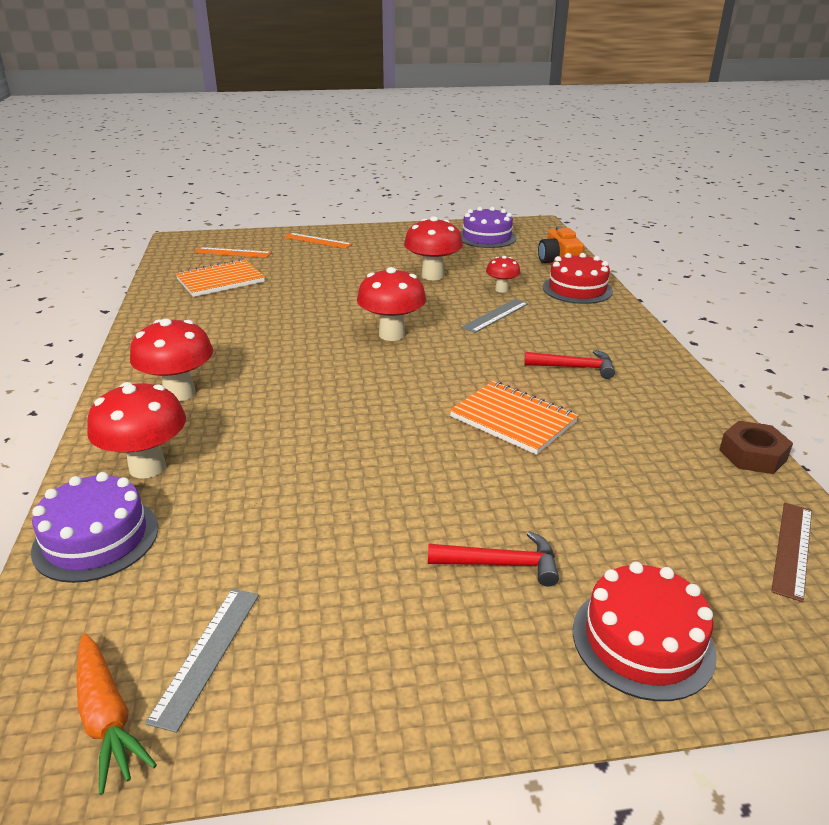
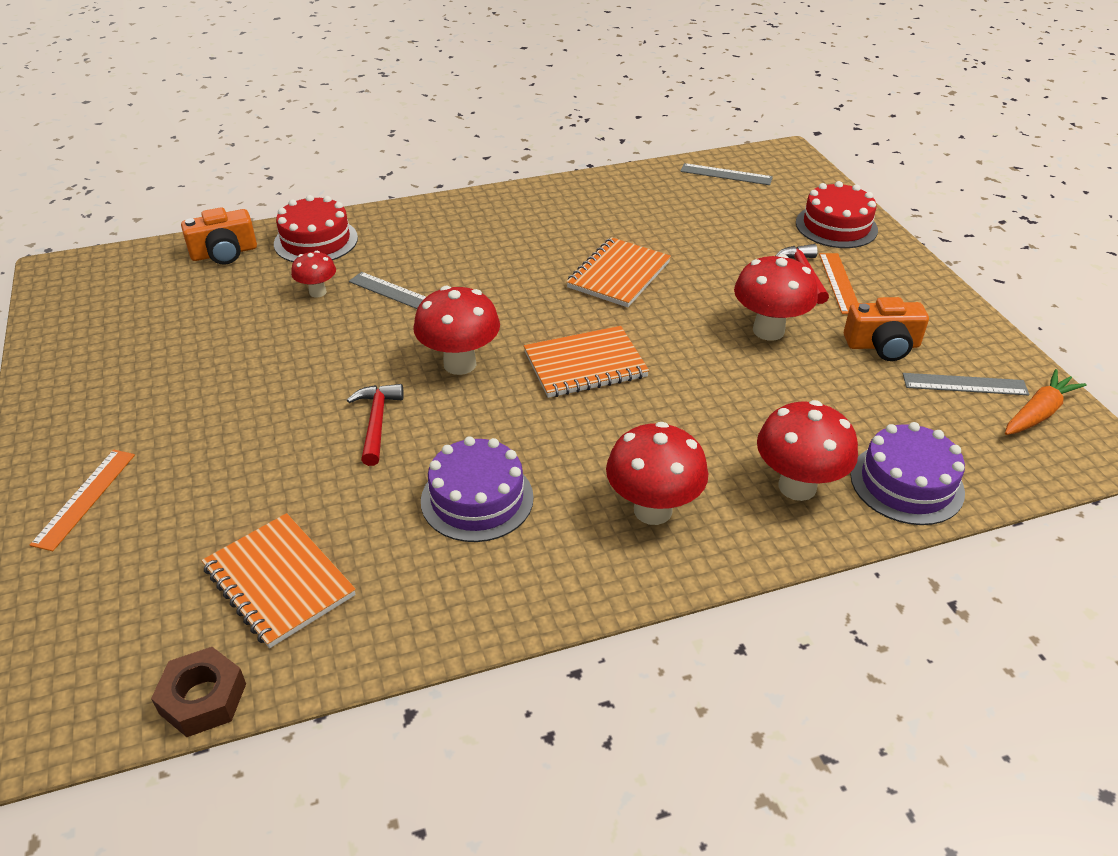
camera: 100 degrees left, 10 degrees up
orange ruler [195,247,271,258] -> orange ruler moved to [819,253,858,314]
red mushroom [404,216,463,280] -> red mushroom moved to [734,254,818,341]
purple cake [460,207,517,248] -> purple cake moved to [421,436,534,542]
red hammer [524,350,615,379] -> red hammer moved to [347,384,404,466]
brown nut [719,421,793,474] -> brown nut moved to [151,647,246,737]
brown ruler [771,503,812,602] -> grey ruler [680,163,773,185]
none -> orange notebook [524,326,649,398]
none -> orange camera [844,297,929,361]

